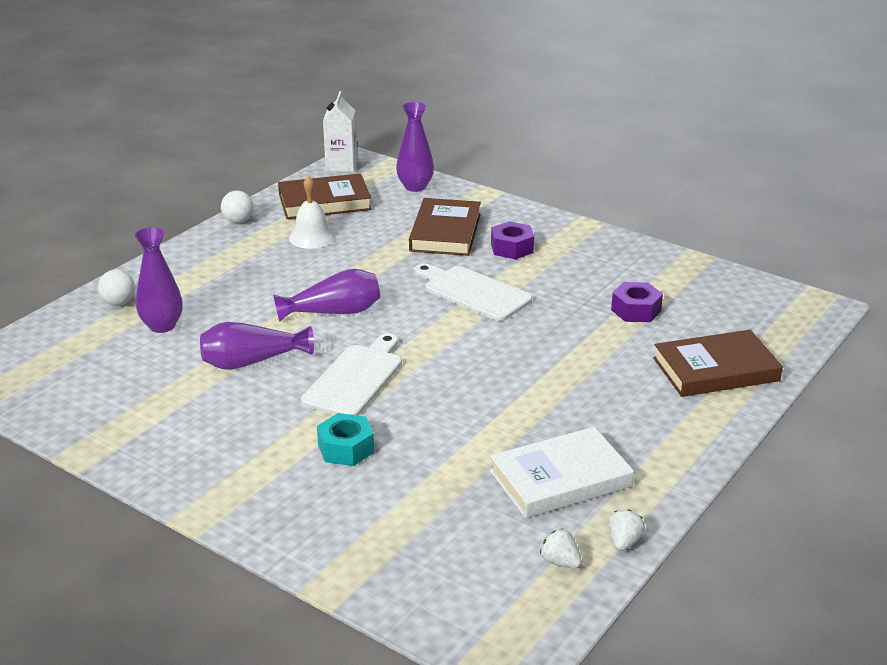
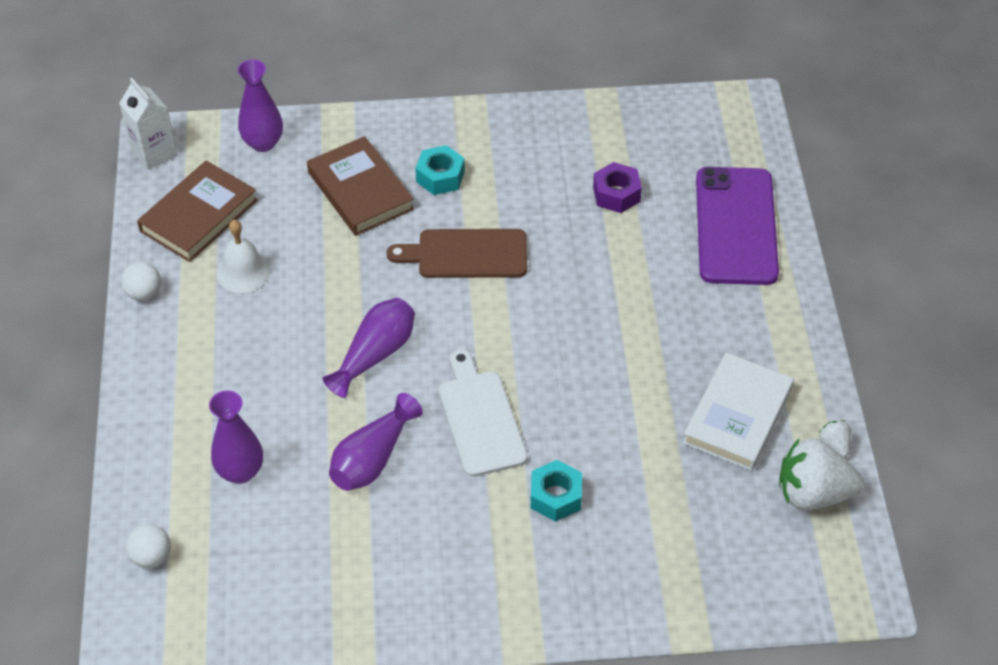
camera: 40 degrees left, 20 degrees up
white ball [98,270,135,306] -> white ball moved to [126,524,171,568]
white cutting board [414,263,532,321] -> brown cutting board [387,229,527,278]
purple nut [491,221,534,259] -> turquoise nut [416,145,465,195]
white strawberry [540,529,582,569] -> white strawberry [779,438,864,510], size x2.18
brown book [653,330,783,397] -> purple phone [696,167,779,285]

